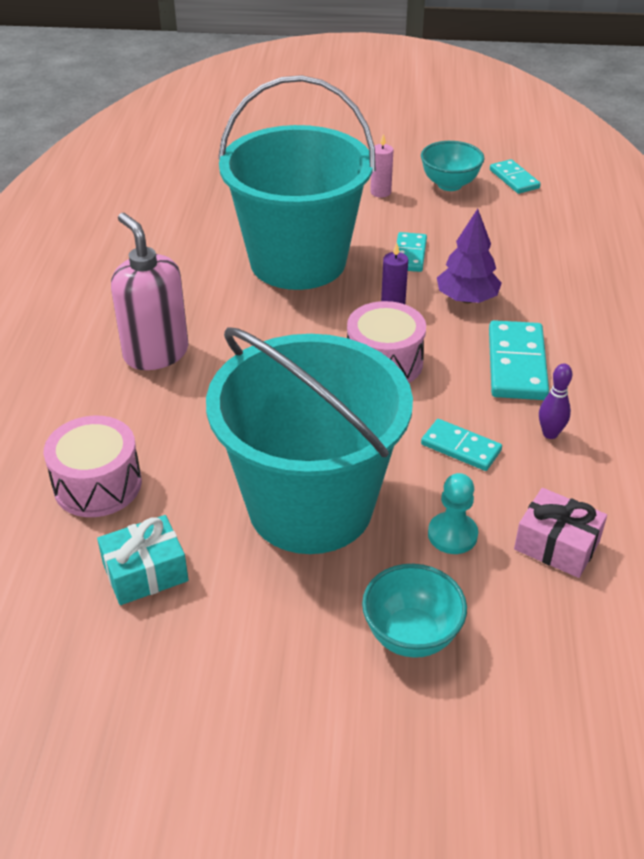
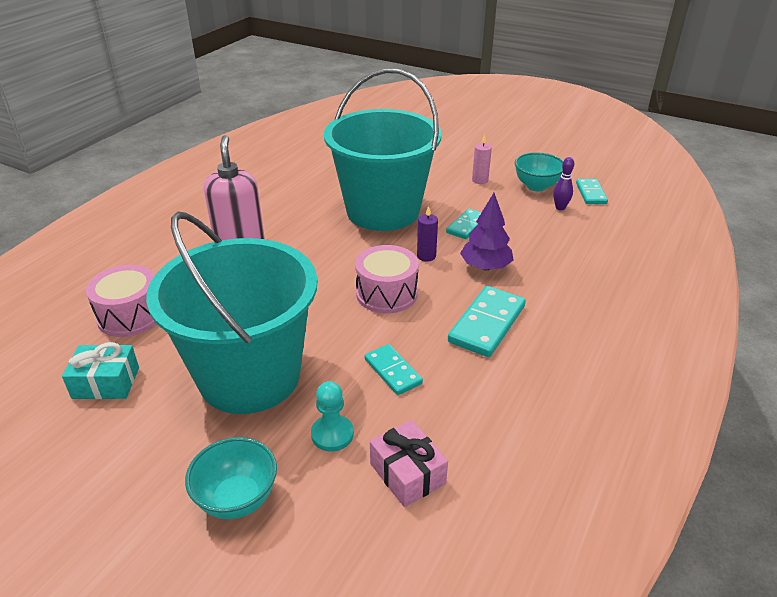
camera: 25 degrees right, 5 degrees down
purple bowling pin [539,363,572,439] -> purple bowling pin moved to [553,157,574,210]

